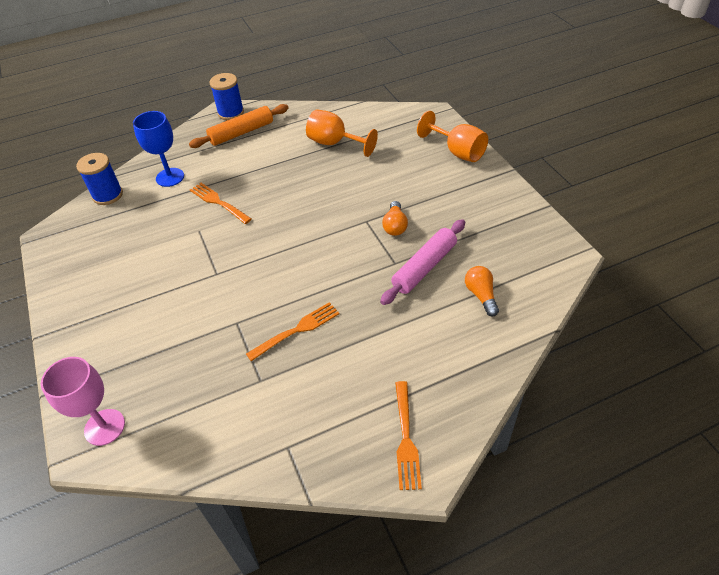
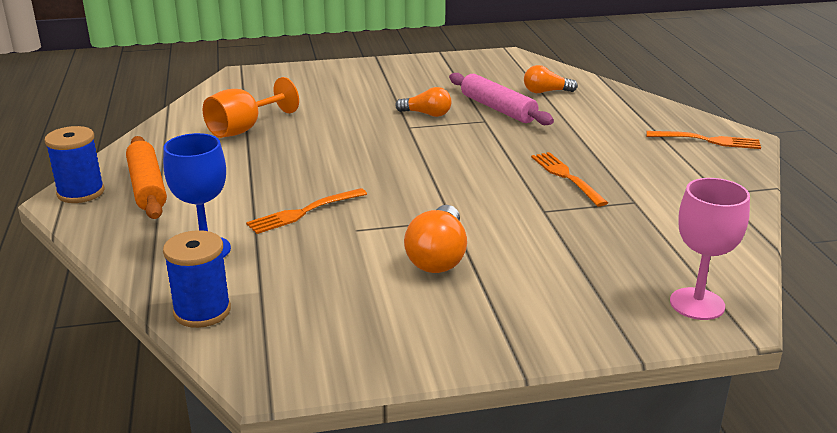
camera: 80 degrees left, 20 degrees down
orange goblet [417,111,488,162] -> none
none -> orange light bulb [404,205,467,273]

